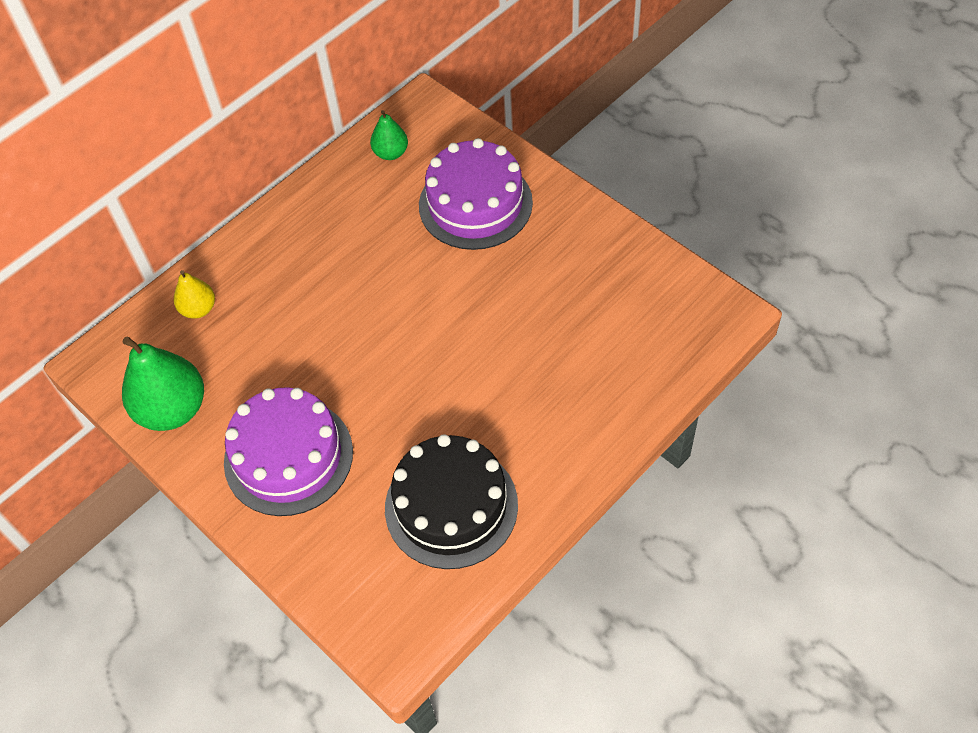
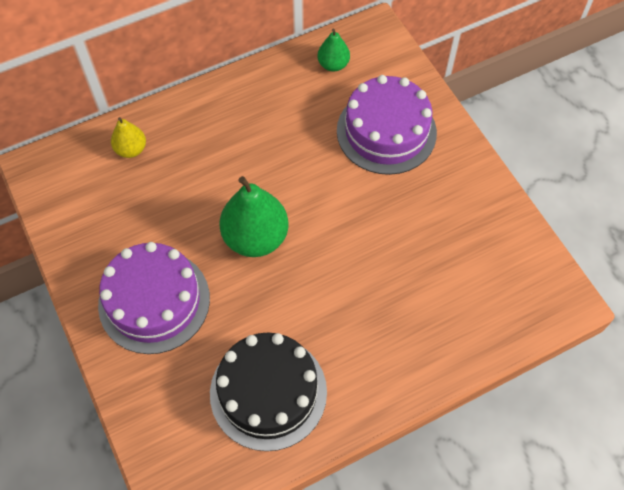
camera: 15 degrees right, 5 degrees up
green pear [122,336,204,431] -> green pear moved to [219,176,288,257]

